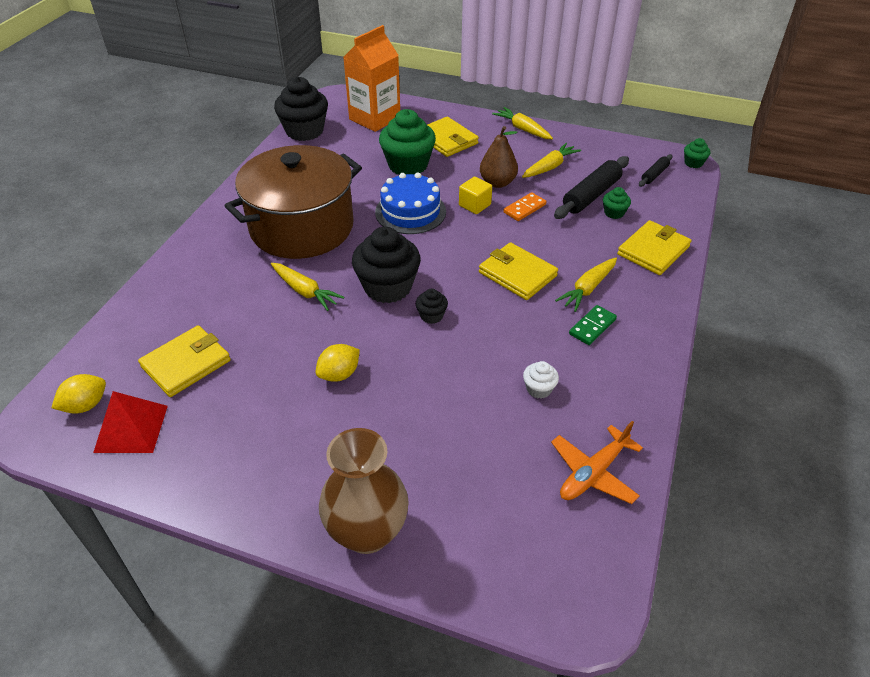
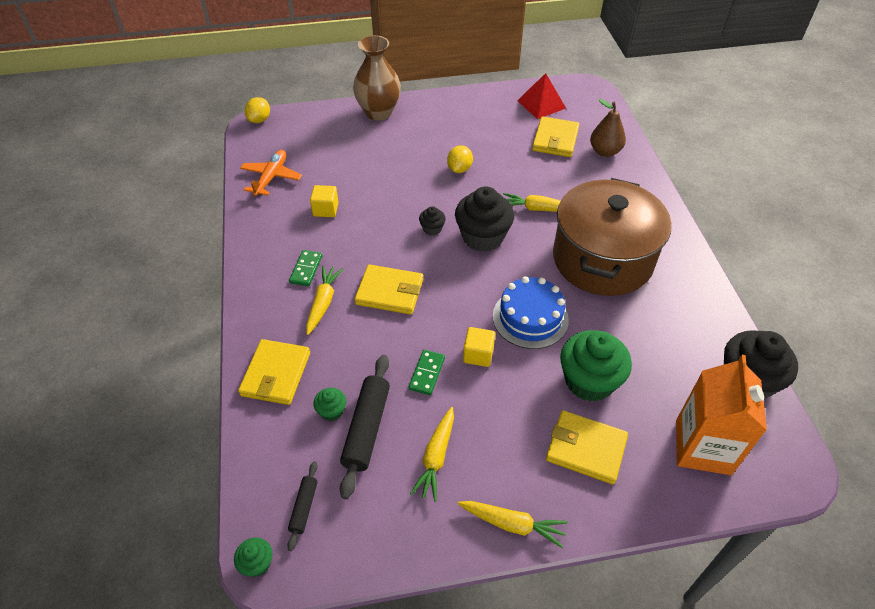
camera: 150 degrees right, 5 degrees up
yellow lemon [51,374,106,414] -> yellow lemon moved to [245,97,270,123]
brown pear [480,126,518,188] -> brown pear moved to [590,99,626,157]
orange domino [503,192,546,221] -> green domino [409,350,445,395]
white cupcake [523,361,559,399] -> yellow cube [310,185,339,217]

